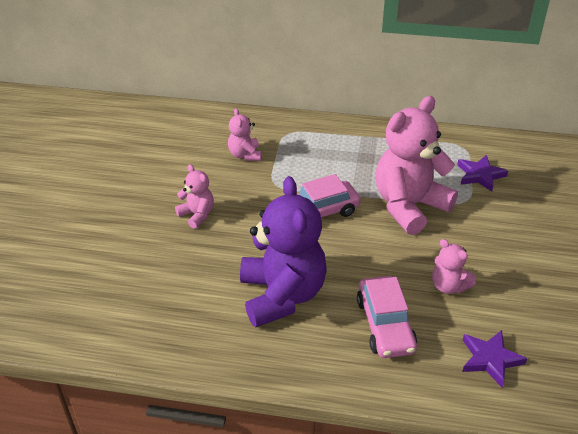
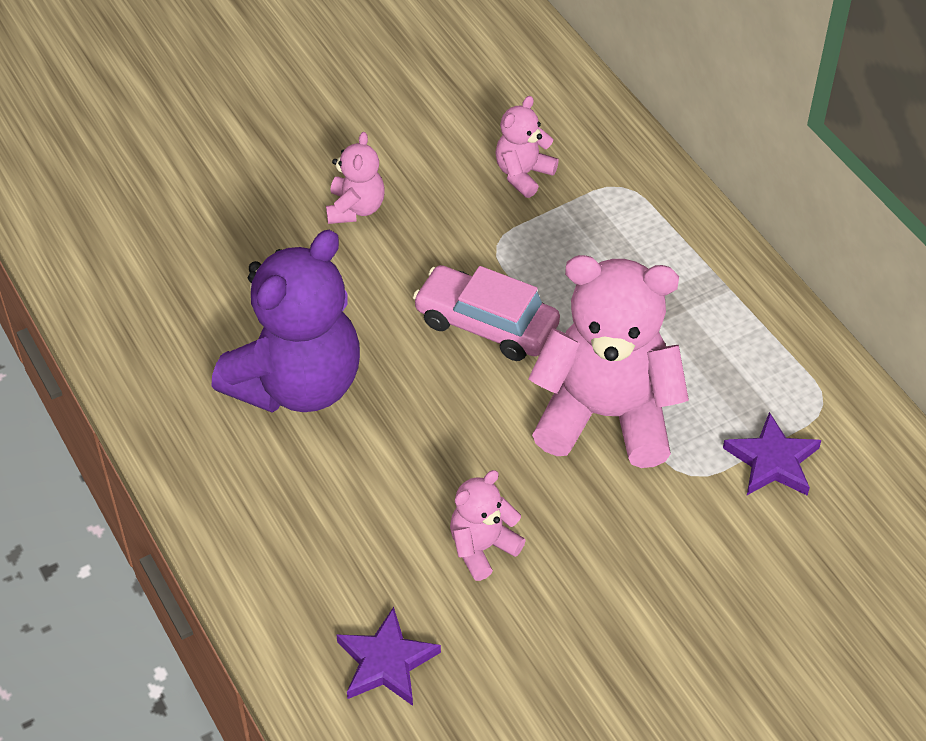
camera: 50 degrees right, 10 degrees up
pink car [357,276,417,358] -> none
pink teddy bear [432,239,476,294] -> pink teddy bear turned 45 degrees clockwise [450,470,526,581]

